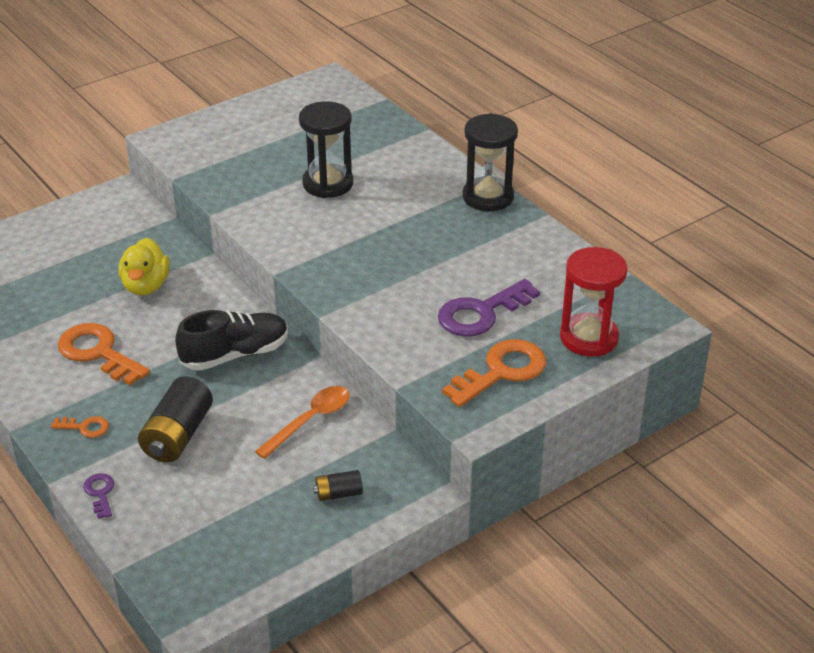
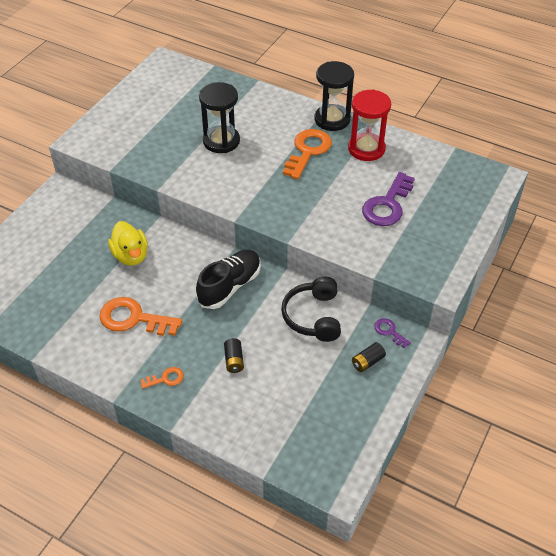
camera: 25 degrees left, 10 degrees up
purple key [83,473,114,519] -> purple key moved to [374,318,411,348]
black battery [138,376,213,463] -> black battery [224,338,244,373], size x0.52
orange spoon [255,386,350,459] -> black headphones [281,277,341,342]
orange key [442,339,546,407] -> orange key moved to [283,129,332,179]
red hourglass [560,247,628,357] -> red hourglass moved to [348,89,391,161]

